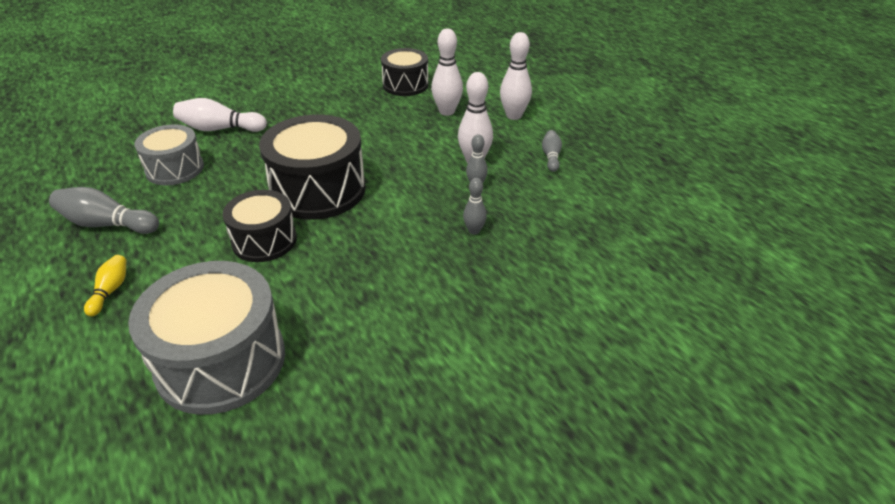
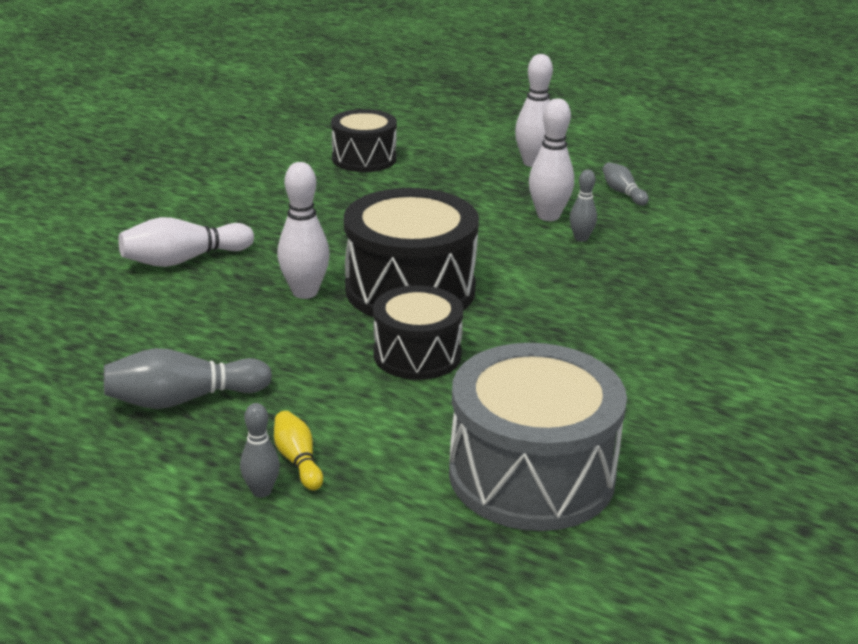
camera: 30 degrees left, 10 degrees down
grey drum [134,124,204,186] -> none
white bowling pin [431,28,463,116] -> white bowling pin moved to [277,162,330,299]
grey bowling pin [463,178,487,235] -> grey bowling pin moved to [240,403,280,498]

